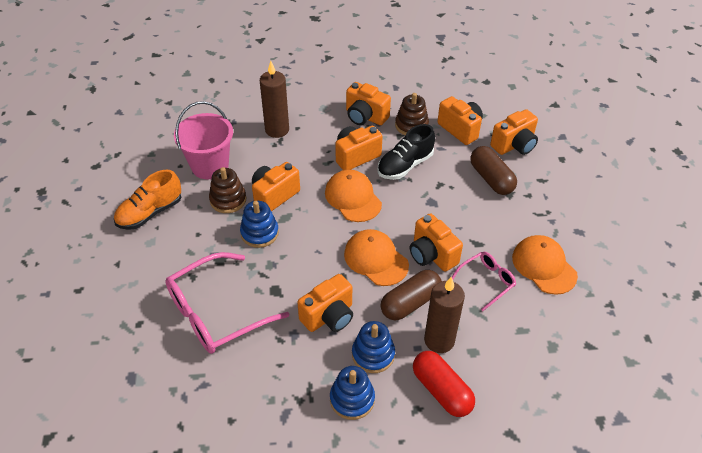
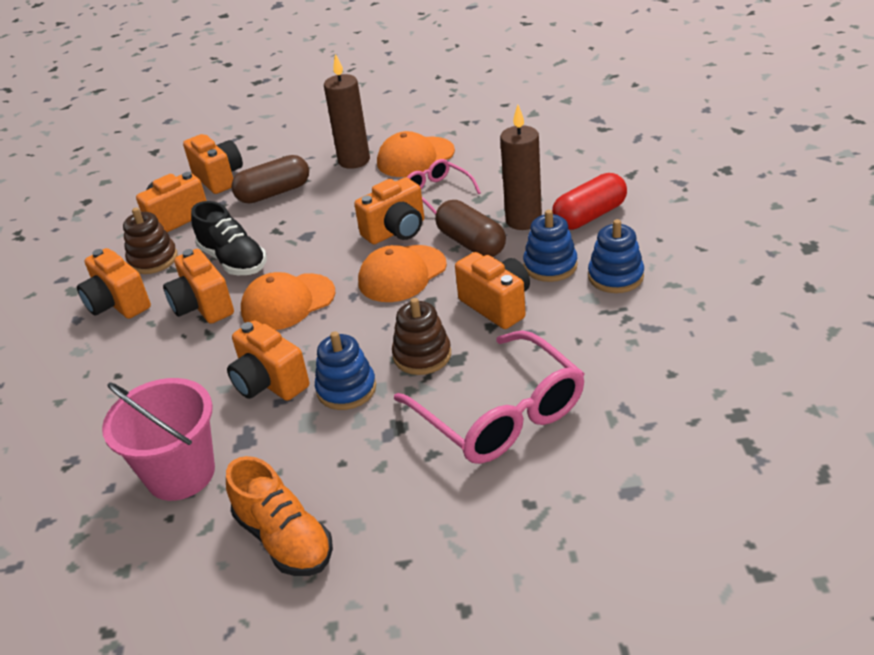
camera: 85 degrees left, 10 degrees down
brown stacking toy [209,167,246,213] -> brown stacking toy moved to [392,298,451,375]
brown candle [260,61,289,138] -> brown candle moved to [324,54,370,169]
orange camera [346,82,391,125] -> orange camera turned 105 degrees clockwise [77,248,151,319]

